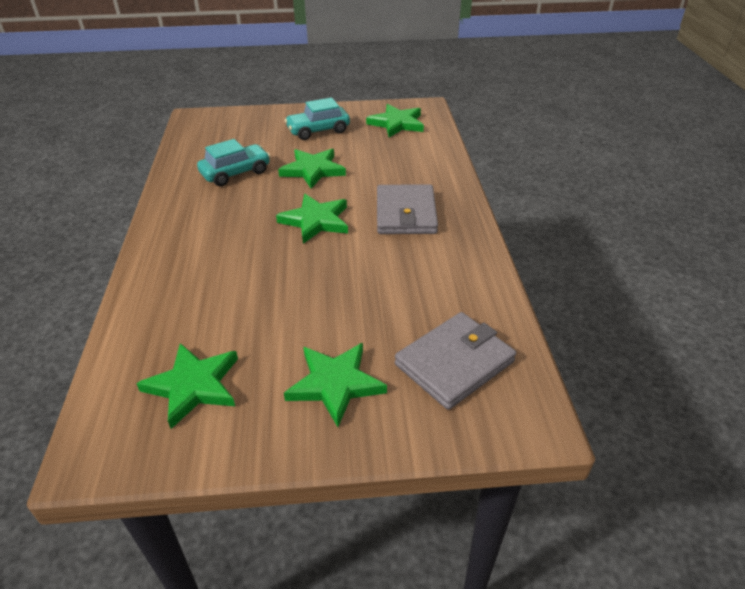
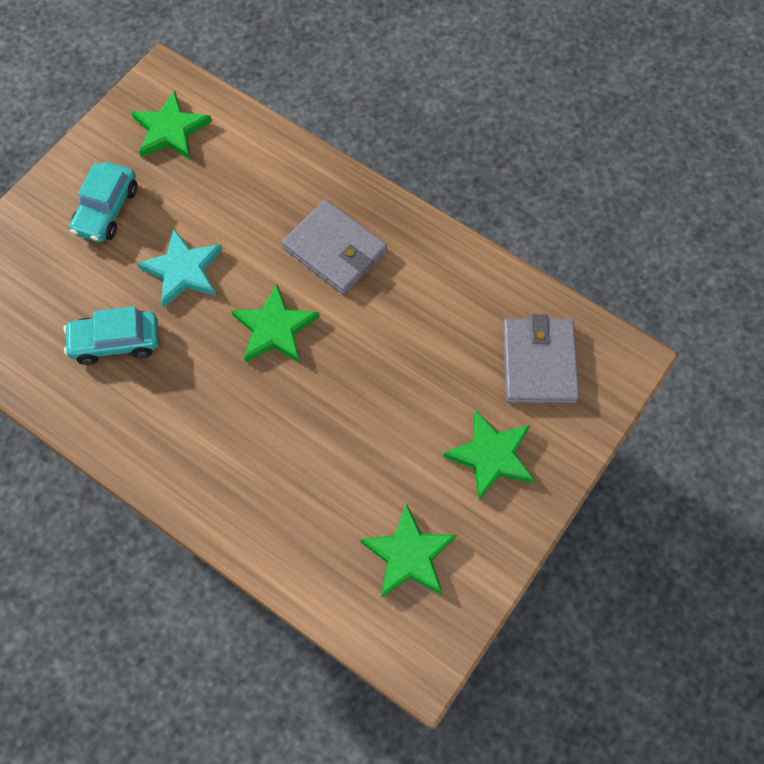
camera: 50 degrees left, 25 degrees up
turquoise car [197,139,270,186] -> turquoise car turned 105 degrees counterclockwise [64,306,159,365]
green star [278,149,346,189] -> turquoise star [137,229,223,308]

